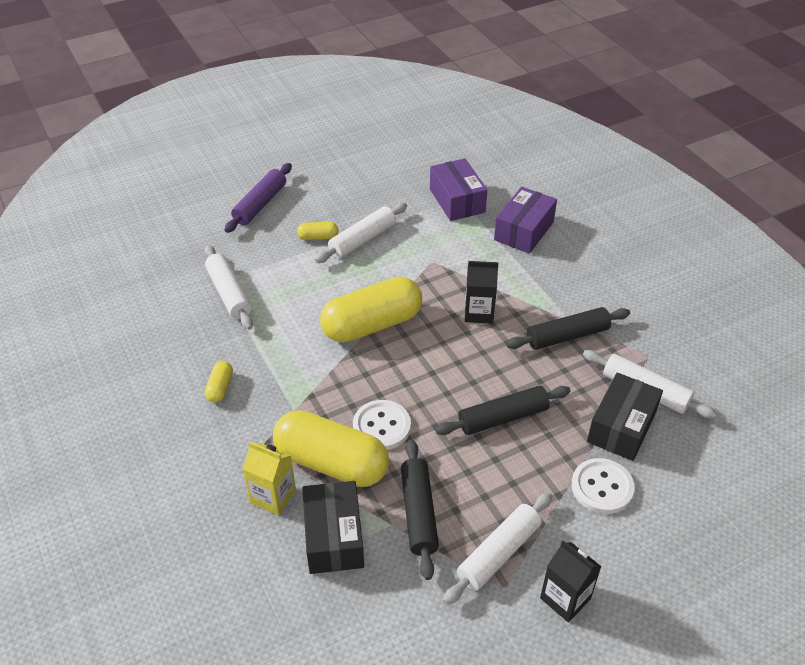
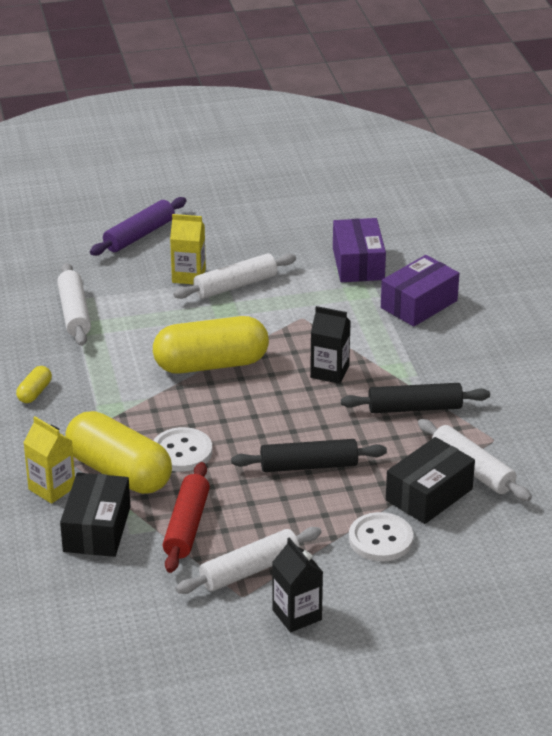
camera: 15 degrees right, 10 degrees down
yellow capsule [297,222,338,240] -> yellow carton [170,214,206,285]
black rolling pin [401,439,439,580] -> red rolling pin [163,462,210,573]

